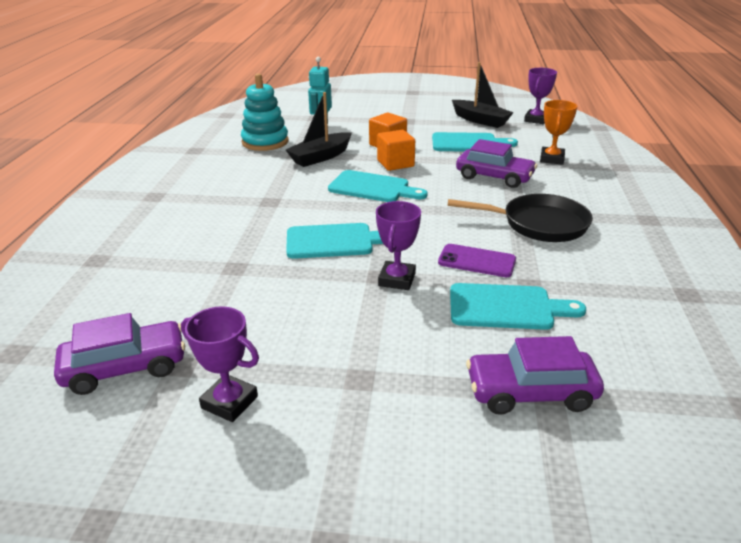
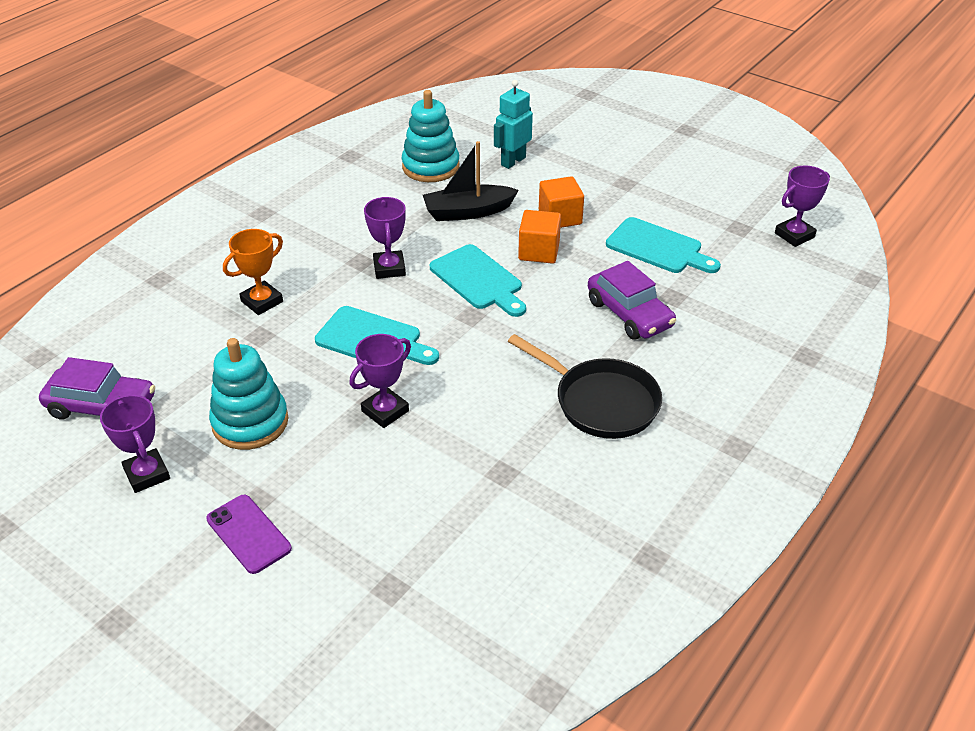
camera: 30 degrees right, 10 degrees up
purple phone [438,244,516,277] -> purple phone moved to [206,495,292,574]
turquoise cutting board [450,283,586,330] -> none
black boat [452,62,514,128] -> none
purple car [466,336,604,415] -> none
orange trophy [540,100,577,165] -> orange trophy moved to [223,229,283,315]
none -> turquoise stacking toy [209,338,288,450]
none -> purple trophy [364,197,406,279]

